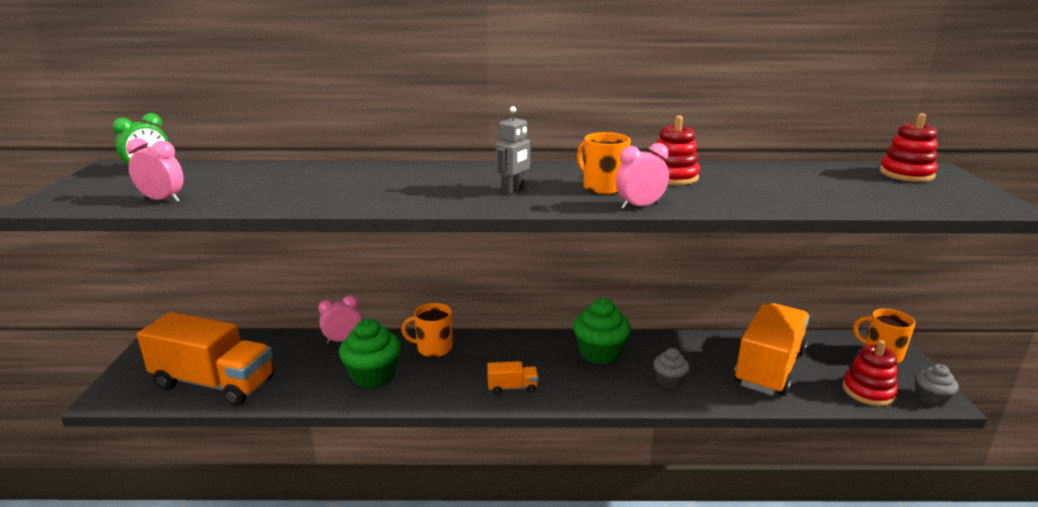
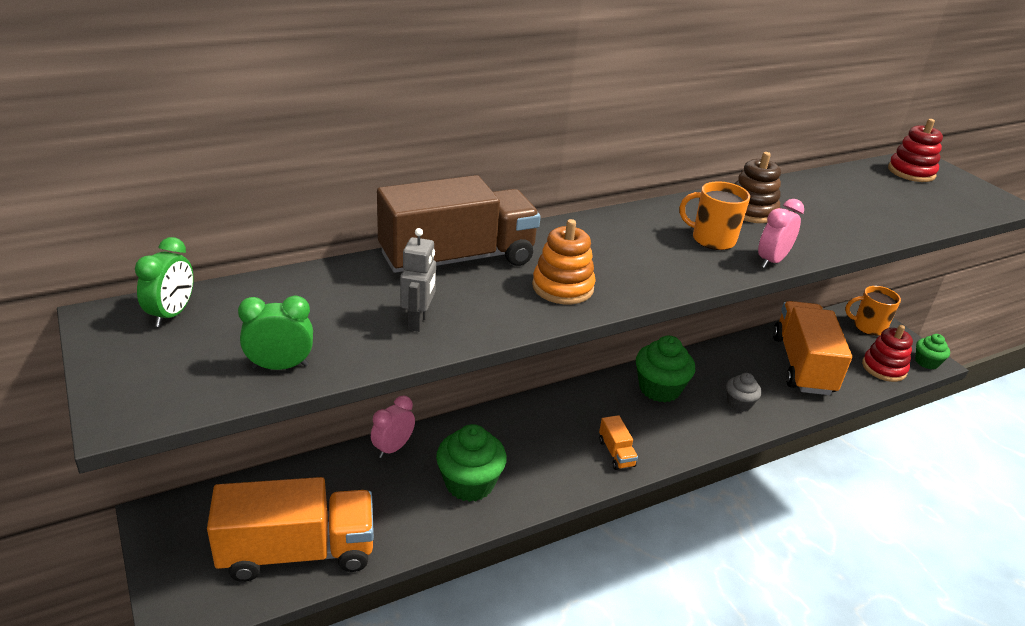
camera: 30 degrees left, 10 degrees up
pink clock [127,138,183,203] -> green clock [238,296,313,370]
orange mug [401,303,452,358] -> none
orange truck [487,361,538,395] -> orange truck turned 105 degrees clockwise [599,415,638,470]
grey robot [496,106,531,195] -> grey robot moved to [400,228,436,332]
red stacking toy [652,115,700,185] -> brown stacking toy [735,152,781,223]
grey cupcake [916,364,959,407] -> green cupcake [915,334,950,369]
none -> brown truck [377,175,541,273]
none -> orange stacking toy [532,219,596,304]

